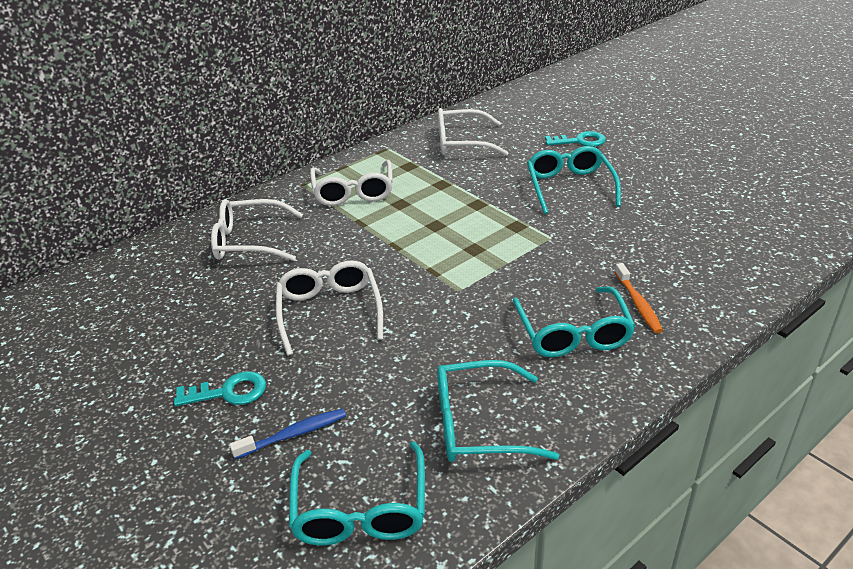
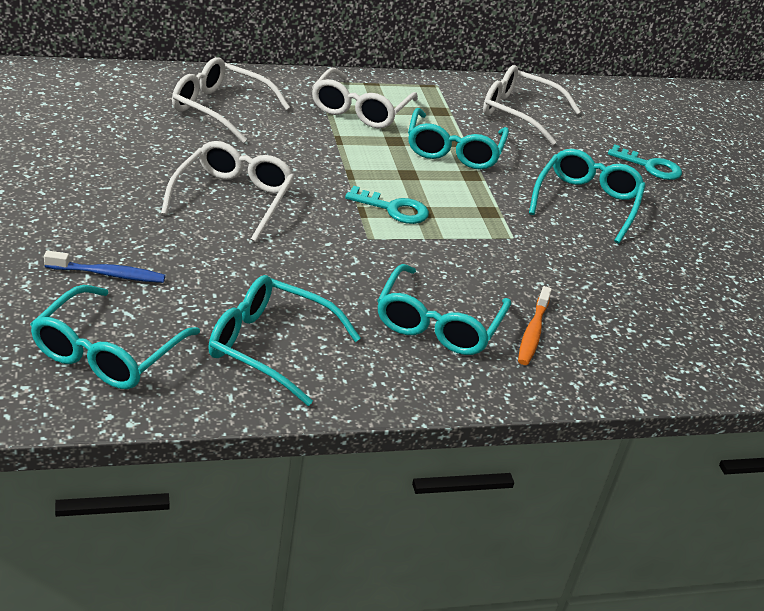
camera: 20 degrees right, 0 degrees up
turquoise key [174,371,266,406] -> turquoise key moved to [345,186,429,224]
none -> turquoise glasses [408,108,509,170]

